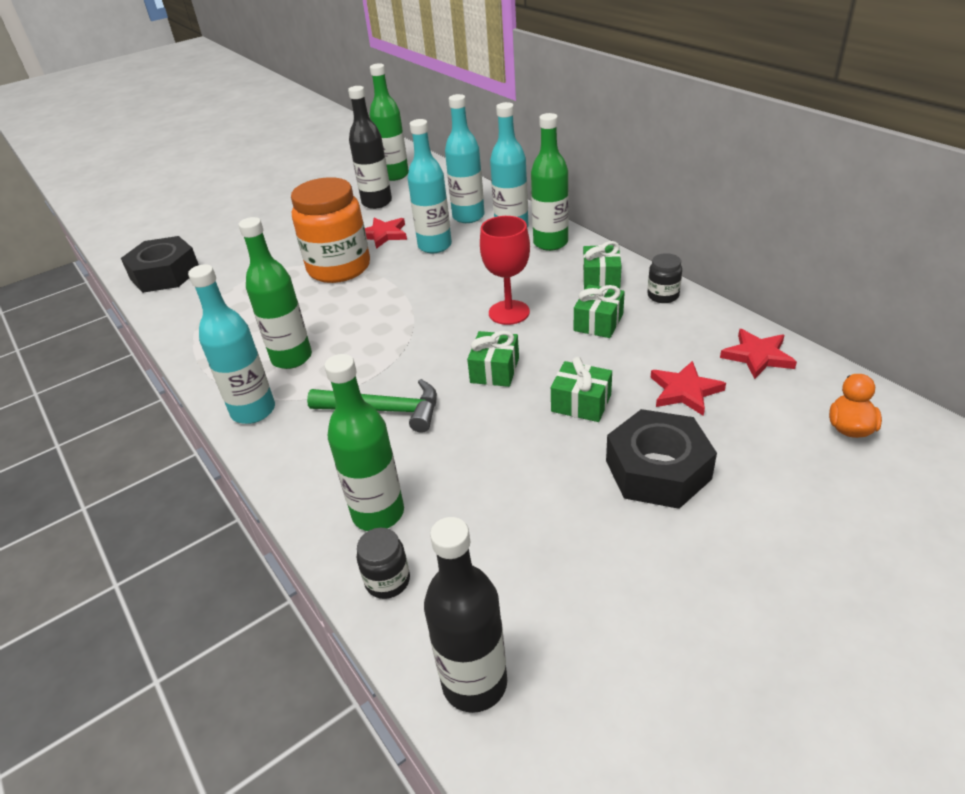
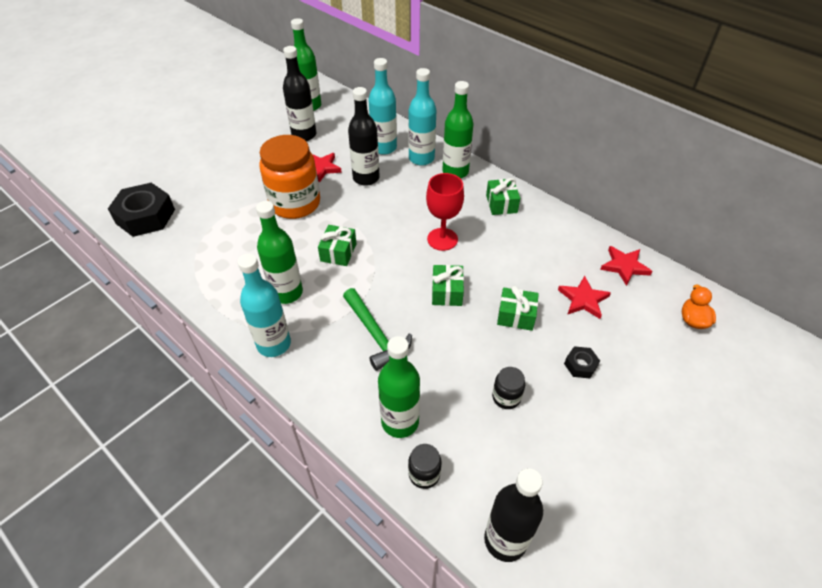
camera: 15 degrees left, 10 degrees up
green hammer [307,379,437,433] -> green hammer turned 60 degrees clockwise [343,288,412,371]
turquoise bottle [408,119,452,253] -> black bottle [348,87,380,186]
green gift [574,285,625,338] -> green gift moved to [318,225,356,266]
black nut [606,409,717,509] -> black nut [564,346,600,379], size x0.47
black jar [647,253,682,303] -> black jar moved to [492,367,525,409]

